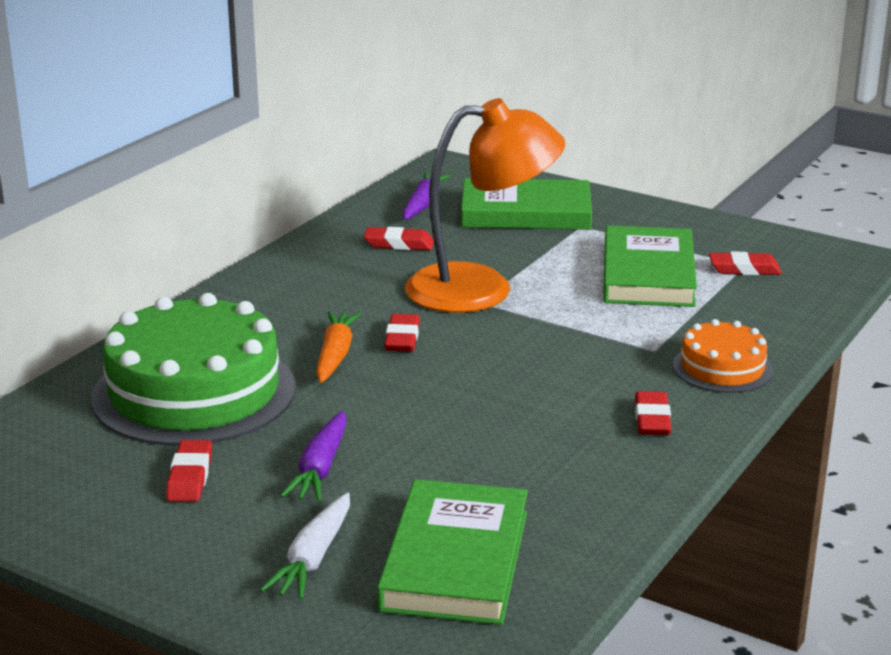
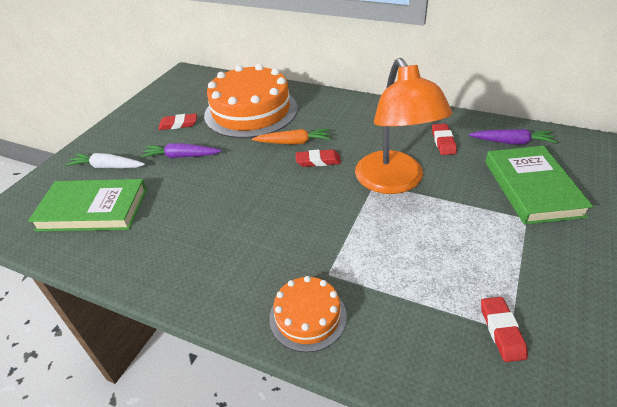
camera: 85 degrees right, 15 degrees up
green cake [91,293,296,446] -> orange cake [204,64,298,138]
green book [603,225,697,307] -> none
red eraser [635,391,672,435] -> none

